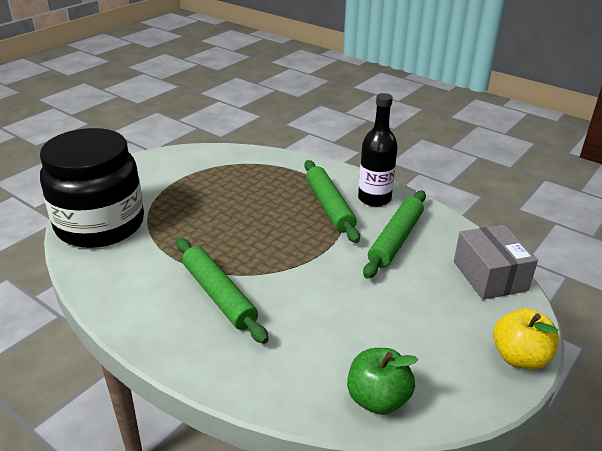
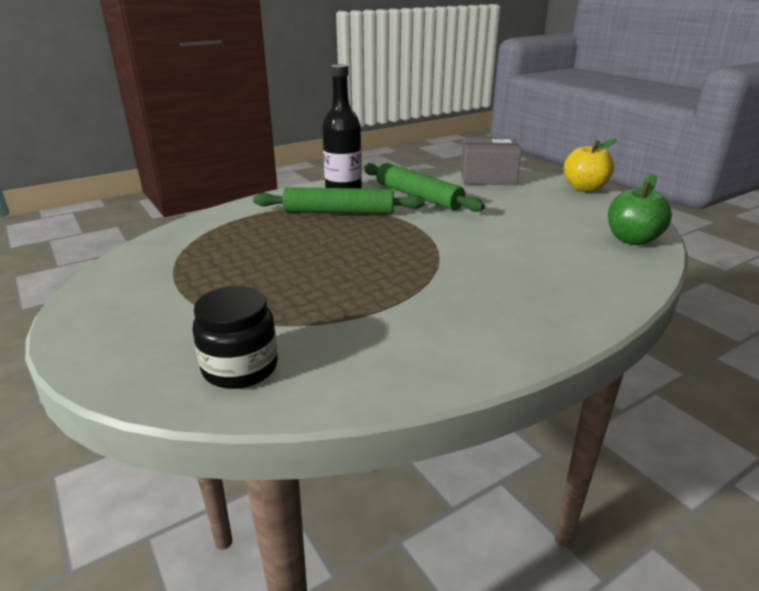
camera: 70 degrees left, 5 degrees down
black jar [40,128,144,248] -> black jar [192,286,278,389], size x0.48
green rolling pin [176,238,269,344] -> none

